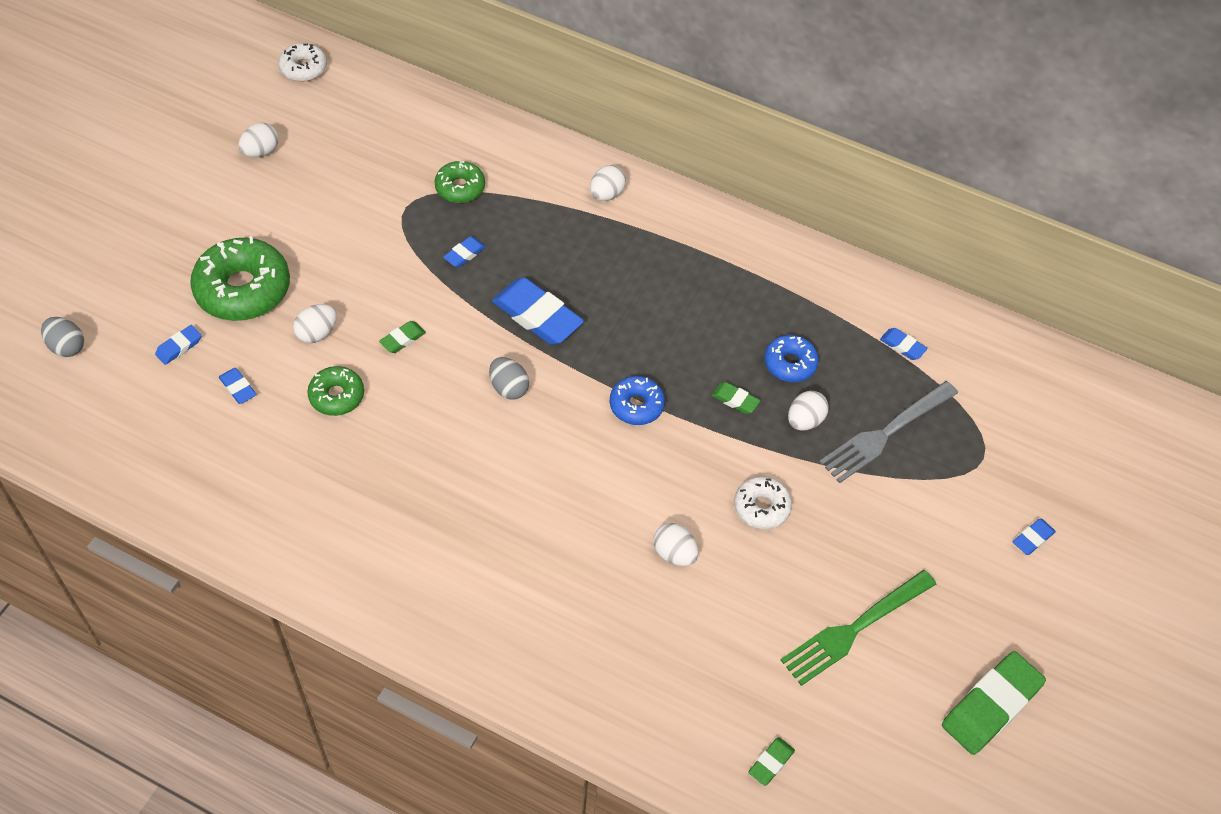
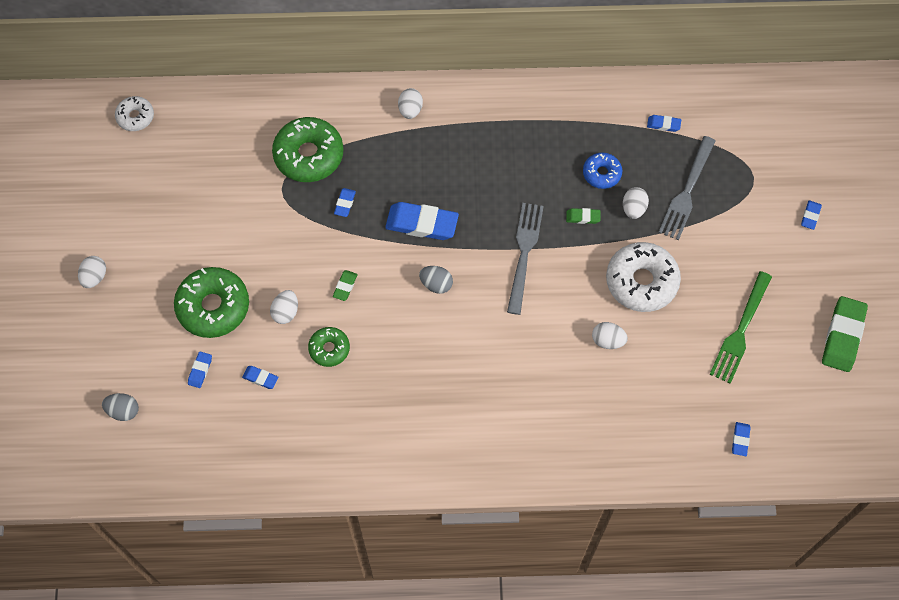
camera: 25 degrees left, 10 degrees up
white egg [238,123,279,158] -> white egg moved to [78,256,106,288]
green donut [435,161,485,203] -> green donut [272,117,343,182], size x1.81
blue donut [610,376,665,425] -> grey fork [507,203,544,315]
white donut [734,476,792,529] -> white donut [606,242,681,312], size x1.81
green eraser [748,737,795,786] -> blue eraser [732,422,750,456]

